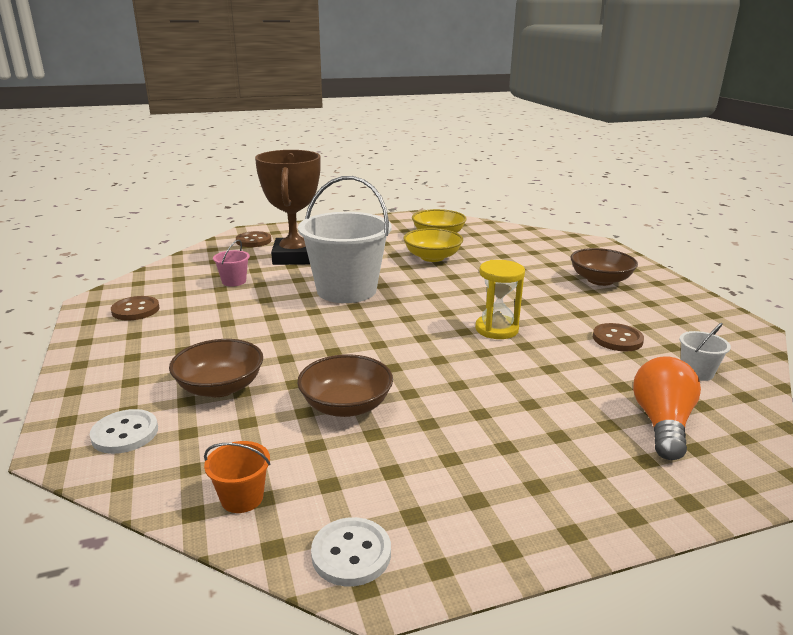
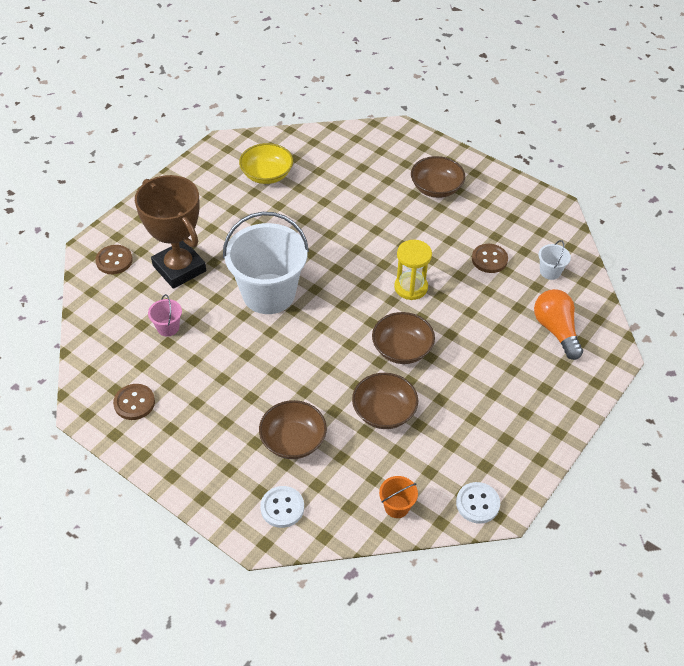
camera: 35 degrees left, 25 degrees up
yellow bowl [403,228,463,262] -> none
none -> brown bowl [372,312,435,364]

